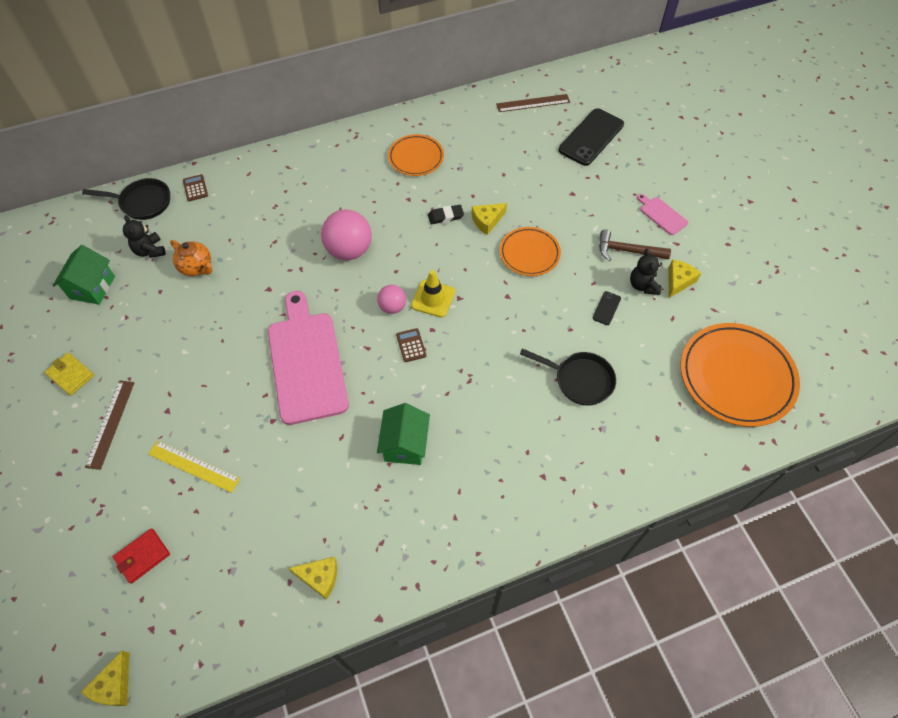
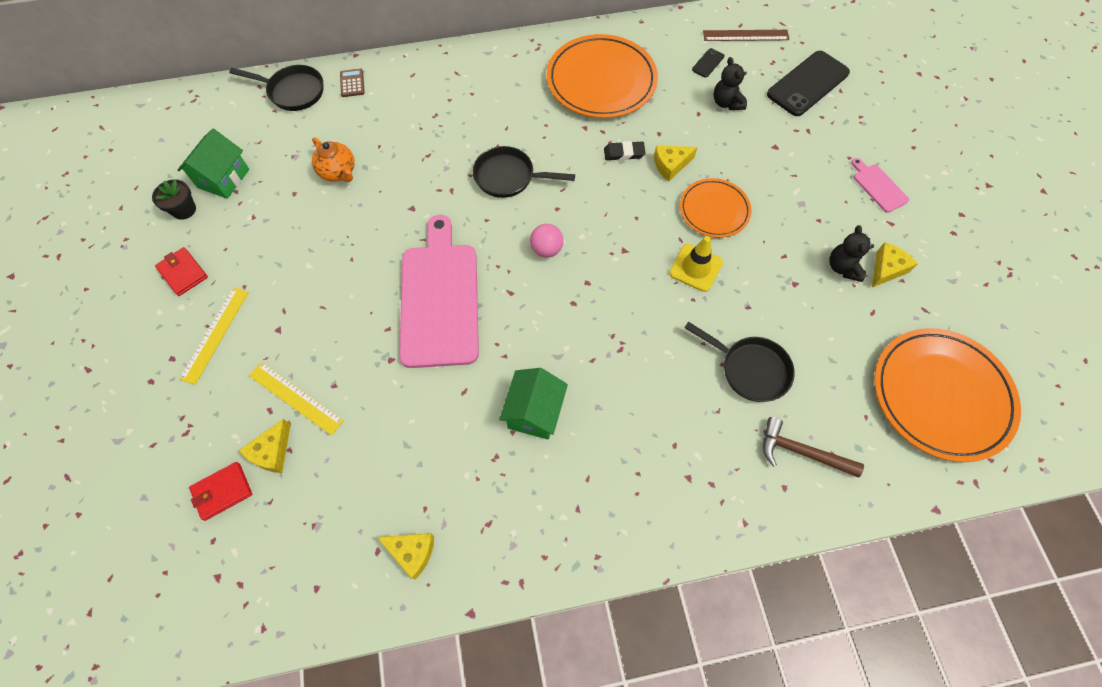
camera: 10 degrees right, 5 degrees up
yellow wallet [44,353,94,396] -> red wallet [155,247,208,296]
yellow cheese [81,650,129,706] -> yellow cheese moved to [239,419,291,473]
brown ruler [85,381,134,470] -> yellow ruler [179,287,249,385]
black teddy bear [123,215,165,258] -> black teddy bear moved to [714,57,747,110]
pink ball [321,210,372,260] -> black pan [473,146,575,198]
orange plate [388,134,444,176] -> orange plate [546,34,658,118], size x1.73
brown calculator [396,328,426,362] -> none
yellow traffic cone [411,270,455,317] -> yellow traffic cone moved to [669,236,723,292]
black phone [593,291,621,325] -> black phone moved to [692,48,725,77]
brown hammer [599,229,671,261] -> brown hammer moved to [763,417,864,477]
none -> black flower pot [152,179,196,220]

